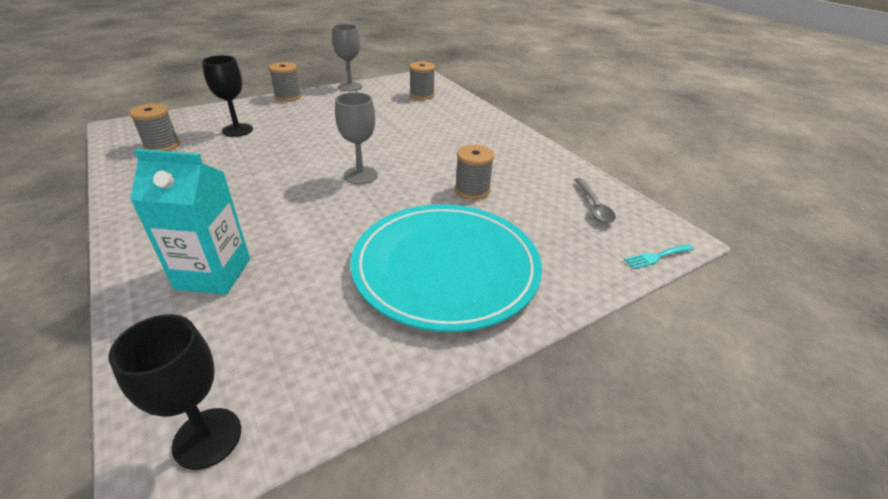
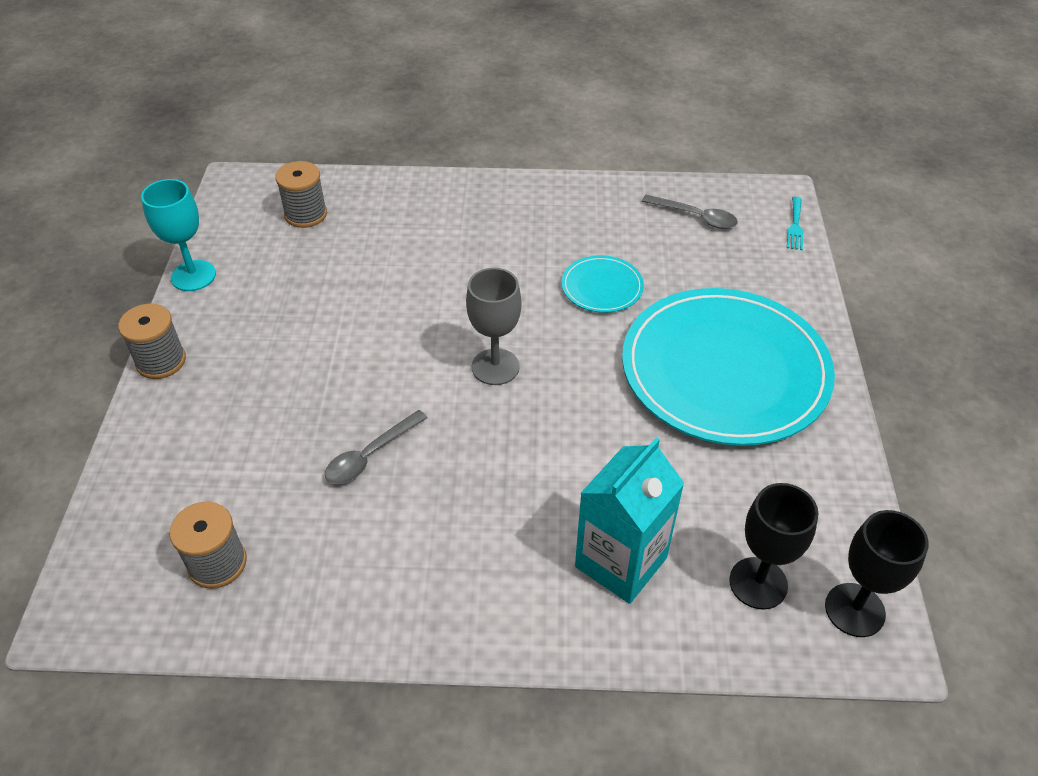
camera: 55 degrees left, 10 degrees up
black goblet [202,55,253,137] -> black goblet moved to [729,483,819,609]
grey goblet [332,24,362,91] -> turquoise goblet [141,179,216,291]
grey spool [455,145,494,200] -> turquoise plate [561,255,644,313]
none -> grey spoon [325,410,428,484]

